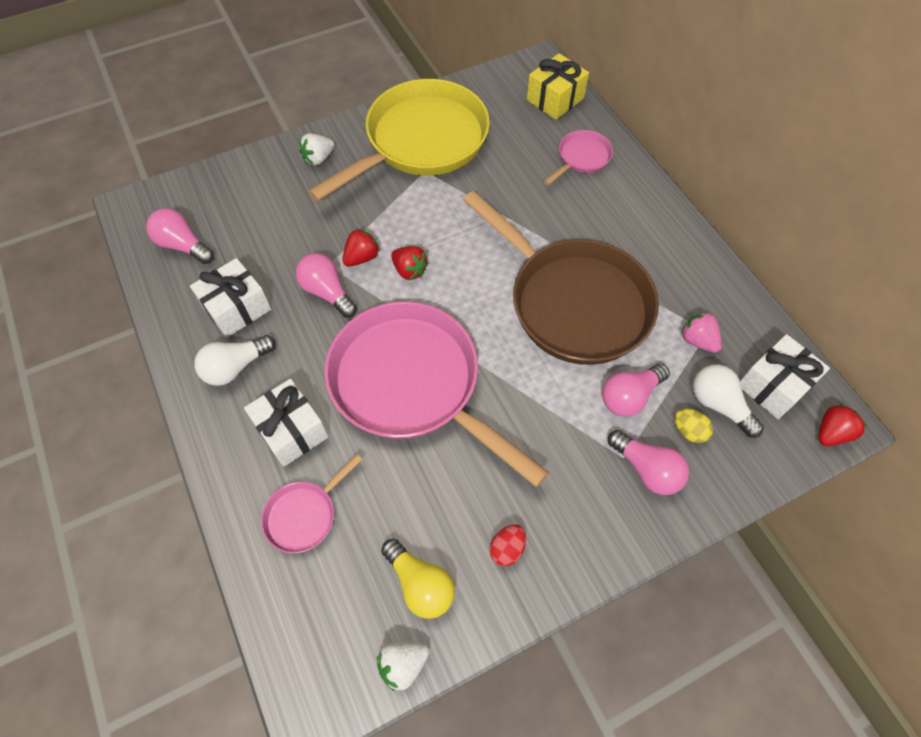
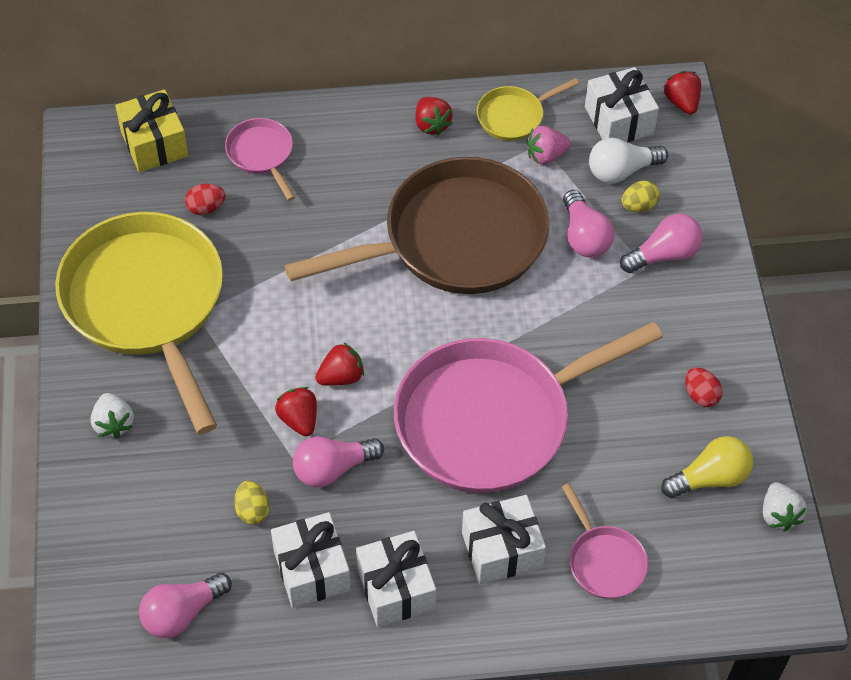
camera: 70 degrees left, 5 degrees down
white light bulb [194,335,276,386] -> white gift [356,531,436,627]
none -> red egg [185,184,226,215]
none -> yellow egg [234,481,269,525]
none -> red strawberry [415,97,453,135]
none -> yellow pan [477,78,579,141]

